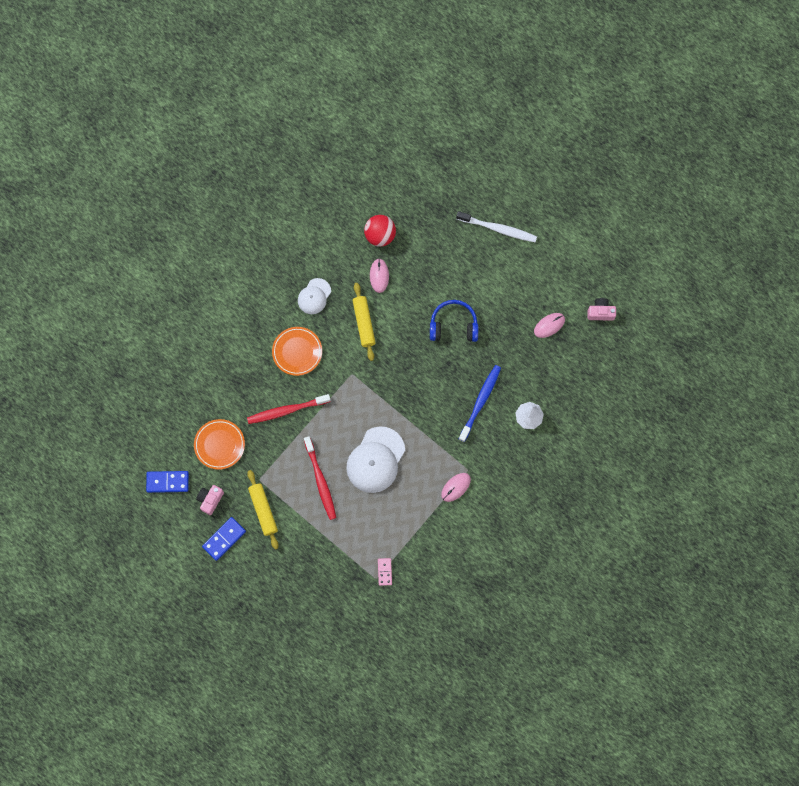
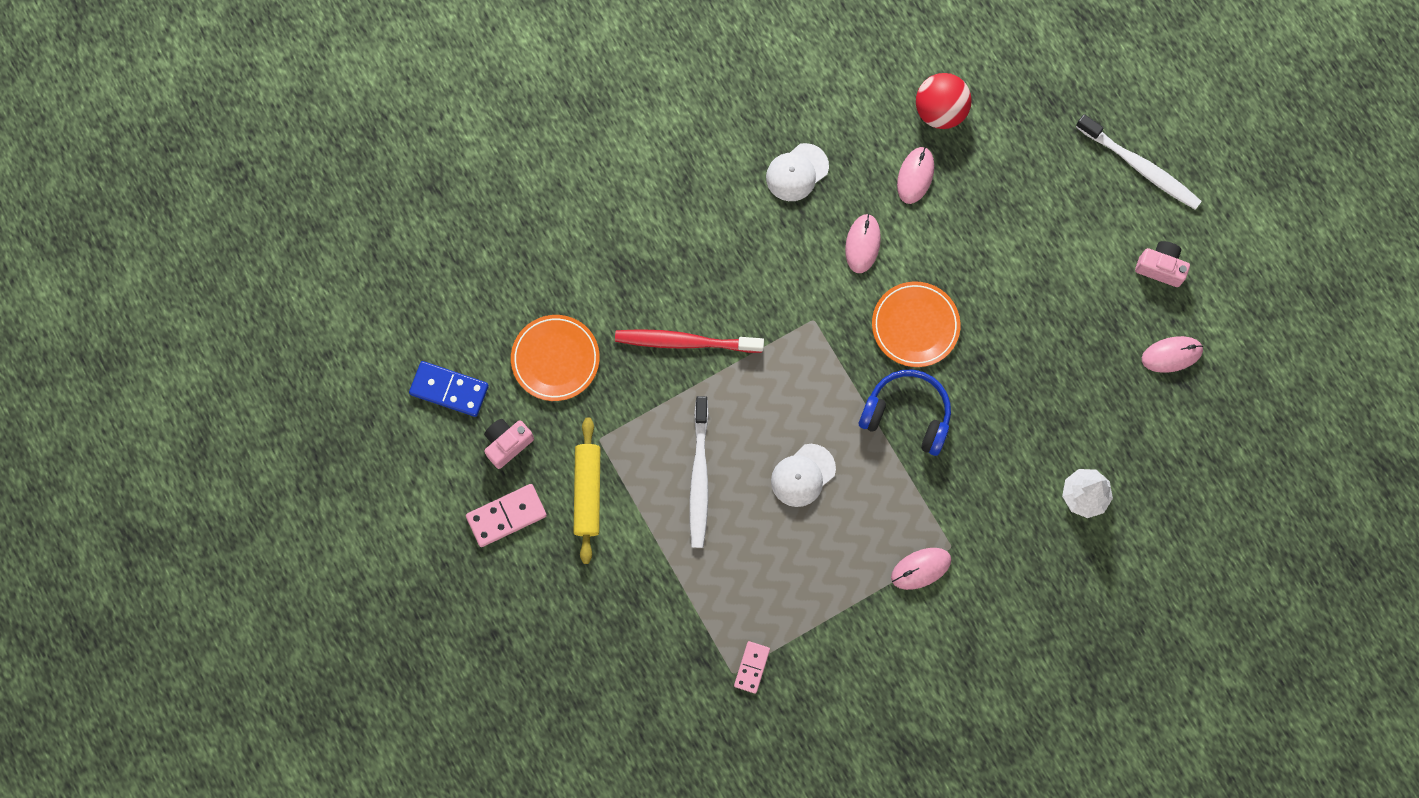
camera: 20 degrees right, 0 degrees up
blue domino [202,517,246,561] -> pink domino [466,484,547,547]
orange plate [272,327,322,376] -> orange plate moved to [872,281,960,367]
red toothbrush [304,436,336,520] -> white toothbrush [689,396,709,548]
white cap [346,426,405,493] -> white cap [771,444,836,507], size x0.57
yellow rolling pin [352,283,376,361] -> pink mouse [845,214,881,273]
blue headphones [430,300,478,342] -> blue headphones moved to [859,370,951,456]
blue toothbrush [459,365,501,442] -> none
pink camera [587,298,616,321] -> pink camera moved to [1135,241,1190,287]

